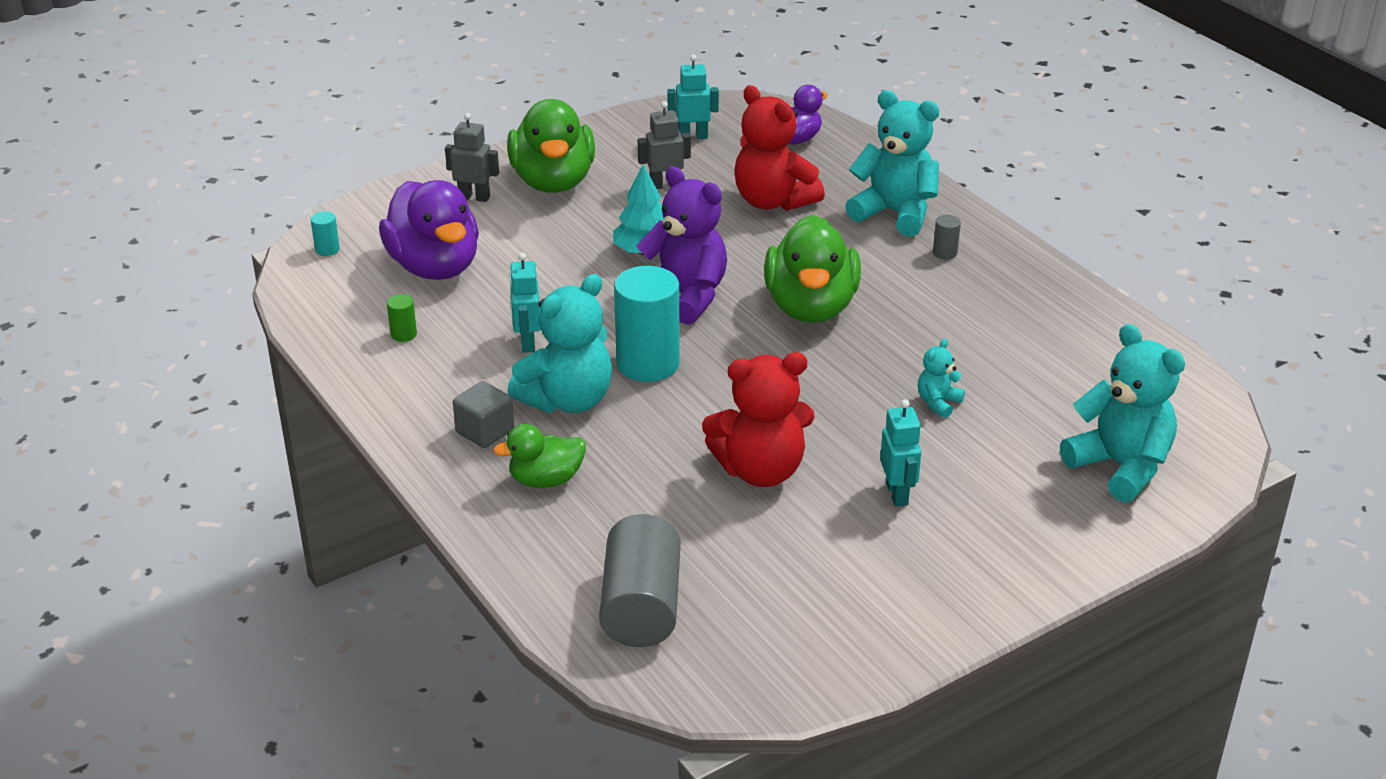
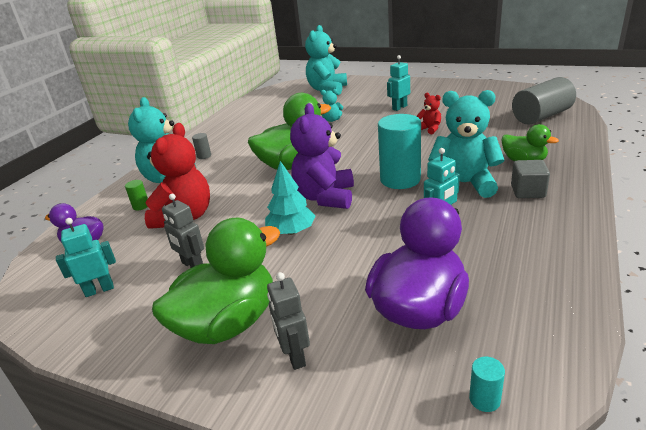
camera: 120 degrees left, 5 degrees down
green cylinder [387,294,417,342] -> green cylinder moved to [125,180,148,210]
turquoise robot [667,55,719,139] -> turquoise robot turned 105 degrees clockwise [56,218,116,297]
red teddy bear [702,352,815,487] -> red teddy bear [417,93,441,134], size x0.47

